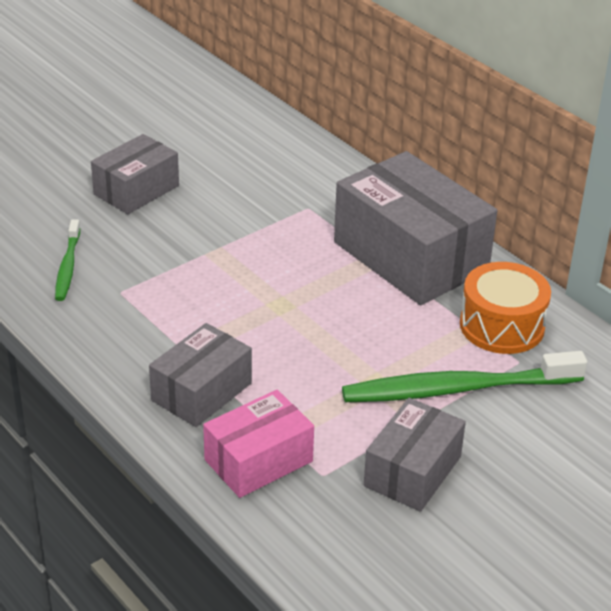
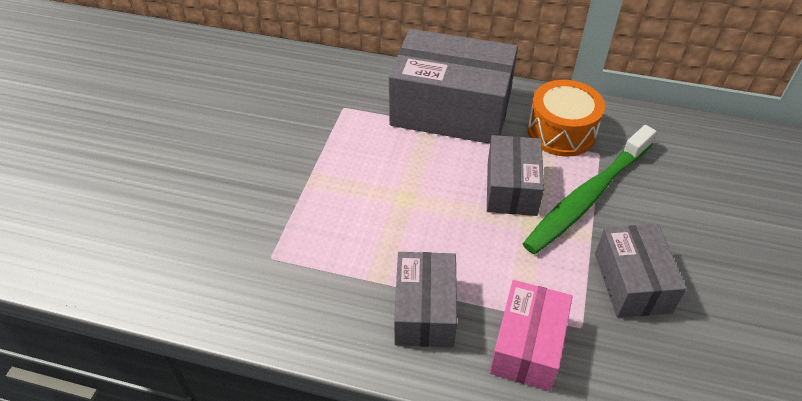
camera: 35 degrees left, 10 degrees up
green toothbrush [55,219,80,301] -> none
grey box [91,134,179,214] -> grey box moved to [487,135,544,216]

